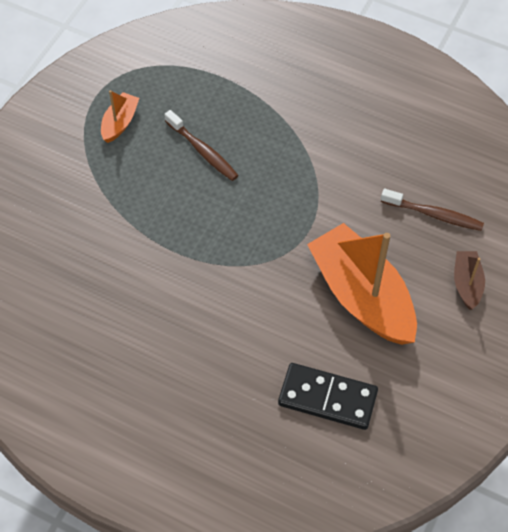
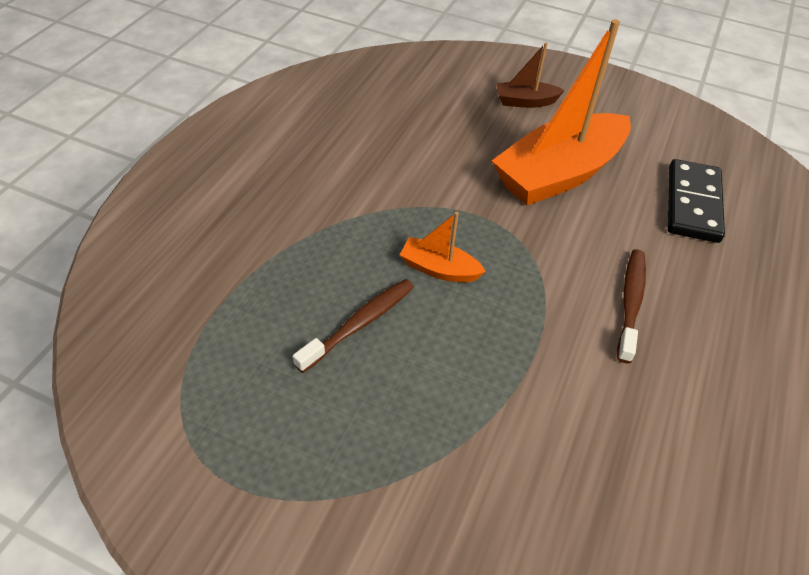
camera: 95 degrees left, 10 degrees down
orange boat [101,90,139,143] -> orange boat moved to [400,212,486,282]
brown toothbrush [381,189,484,231] -> brown toothbrush moved to [617,249,646,363]

